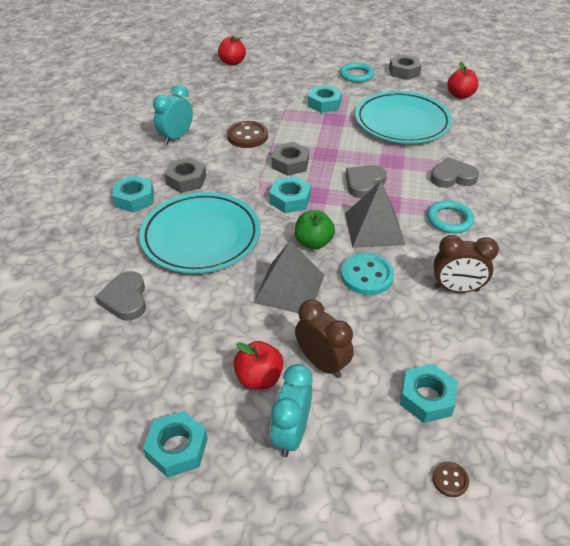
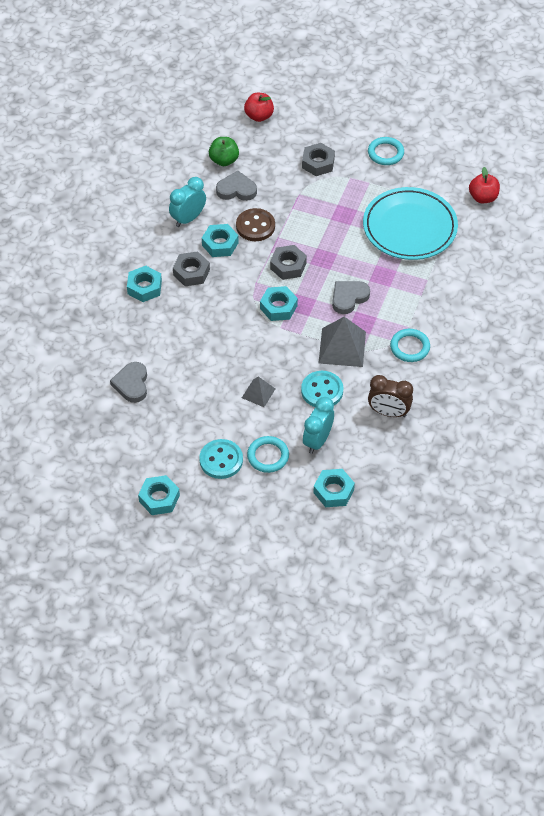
camera: 10 degrees right, 10 degrees up
turquoise plate [139,192,260,274] -> none
red apple [233,341,283,390] -> turquoise button [199,439,243,479]
grey pyramid [253,241,324,313] -> grey pyramid [242,376,275,407], size x0.56
turquoise clock [270,364,312,457] -> turquoise clock moved to [303,397,334,454]
green apple [295,210,335,249] -> green apple moved to [209,137,239,166]
brown clock [295,300,354,378] -> turquoise ring [247,436,289,473]
turquoise nut [308,85,342,113] -> turquoise nut moved to [202,224,239,257]
grey nut [389,54,422,80] -> grey nut moved to [302,143,335,176]
grey heart [430,157,479,188] -> grey heart moved to [216,171,257,201]
brown button [432,462,469,497] -> none

